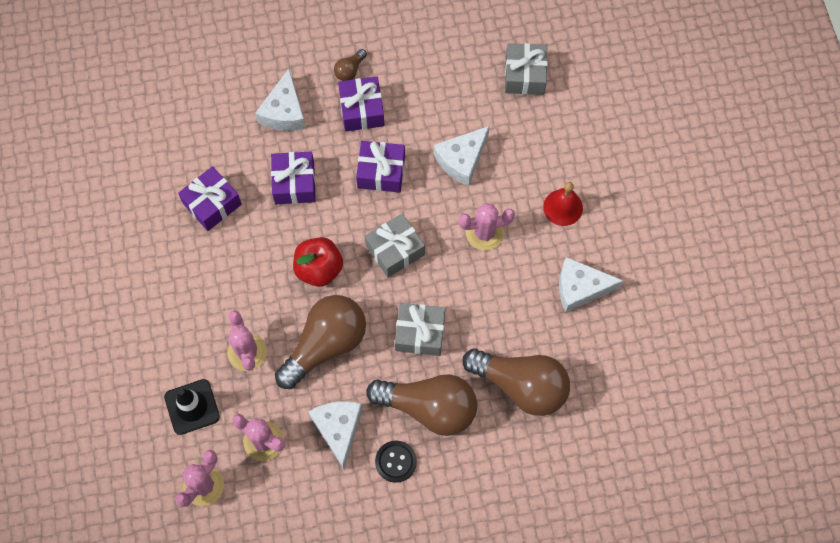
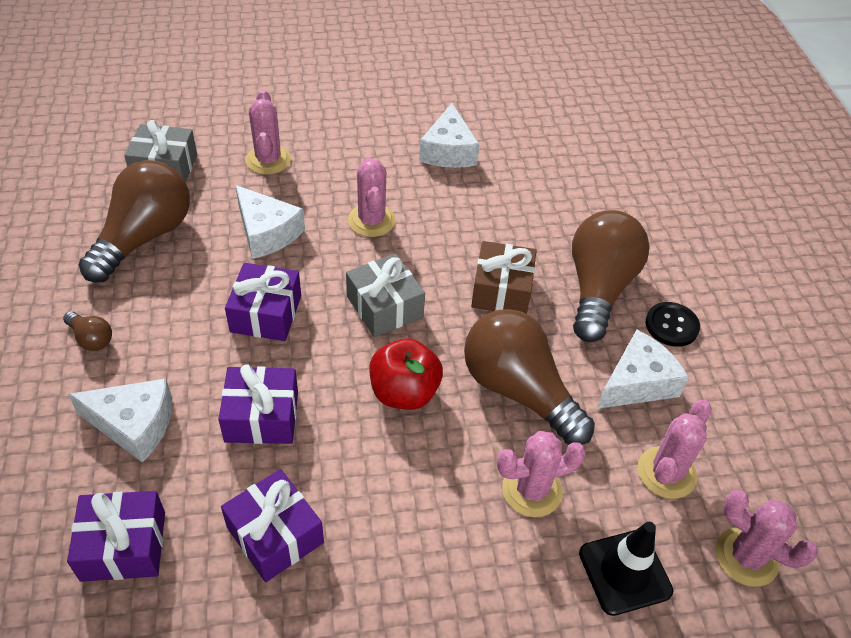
camera: 90 degrees left, 20 degrees down
white cheese [309,401,363,469] -> white cheese turned 150 degrees clockwise [597,329,689,409]
purple gift [338,77,384,131] -> purple gift moved to [67,491,165,582]
grey gift [395,303,445,356] -> brown gift [471,241,537,314]
brown light bulb [462,348,570,416] -> brown light bulb moved to [79,160,190,282]
red bell [543,182,583,226] -> none
none -> pink cactus [246,90,291,175]

